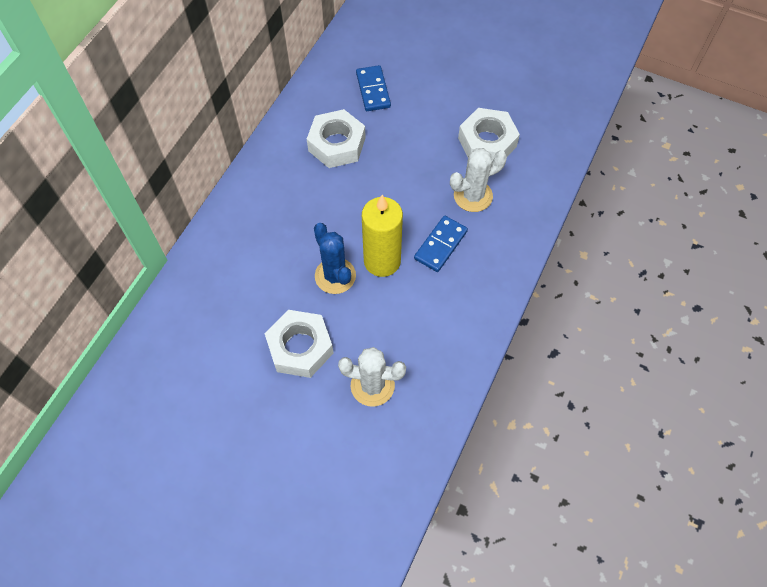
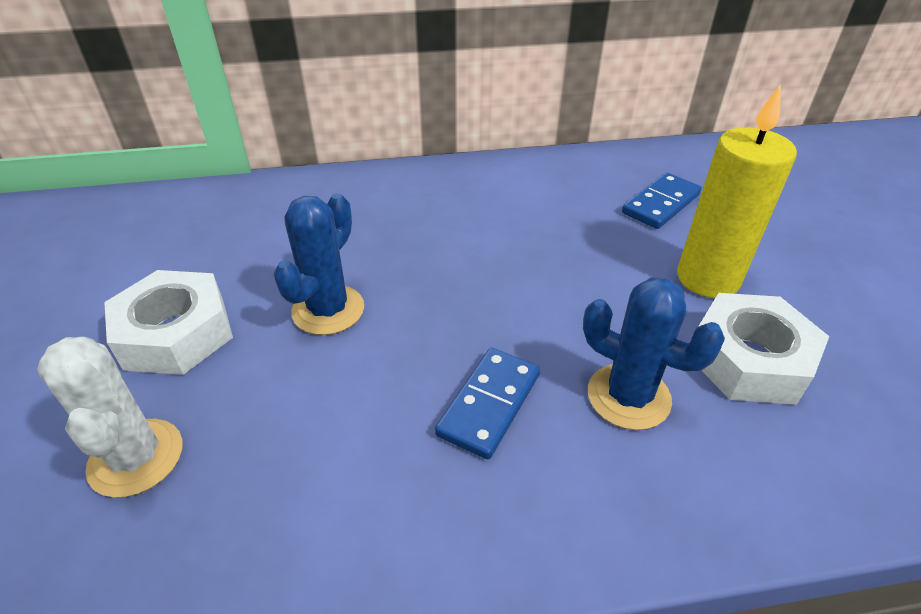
camera: 55 degrees right, 20 degrees down
white nut [307,109,366,168] -> none
yellow candle [362,195,403,277] -> yellow candle moved to [677,84,797,298]
blue domino [414,216,468,272] -> blue domino turned 60 degrees counterclockwise [435,348,540,459]
white cactus [450,148,507,212] -> blue cactus [583,277,725,430]

